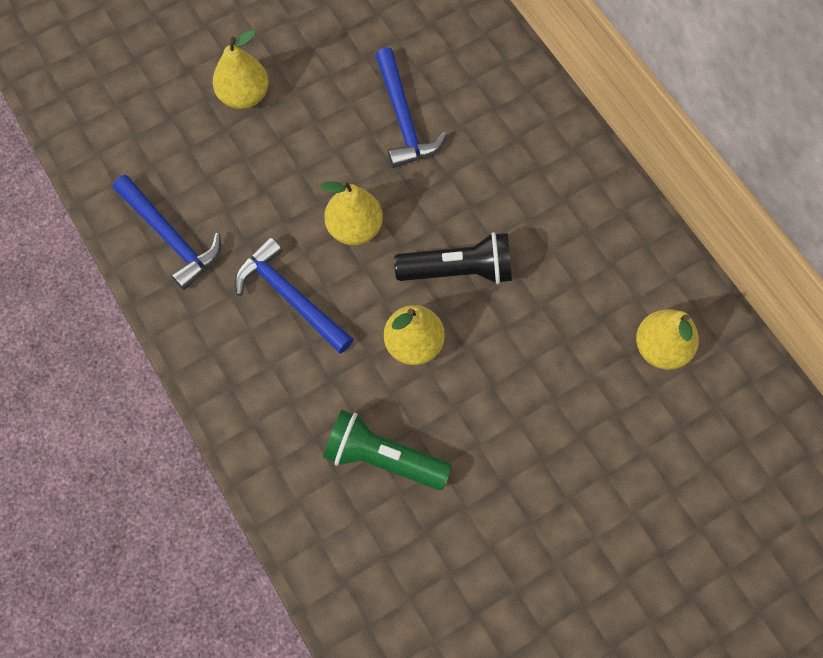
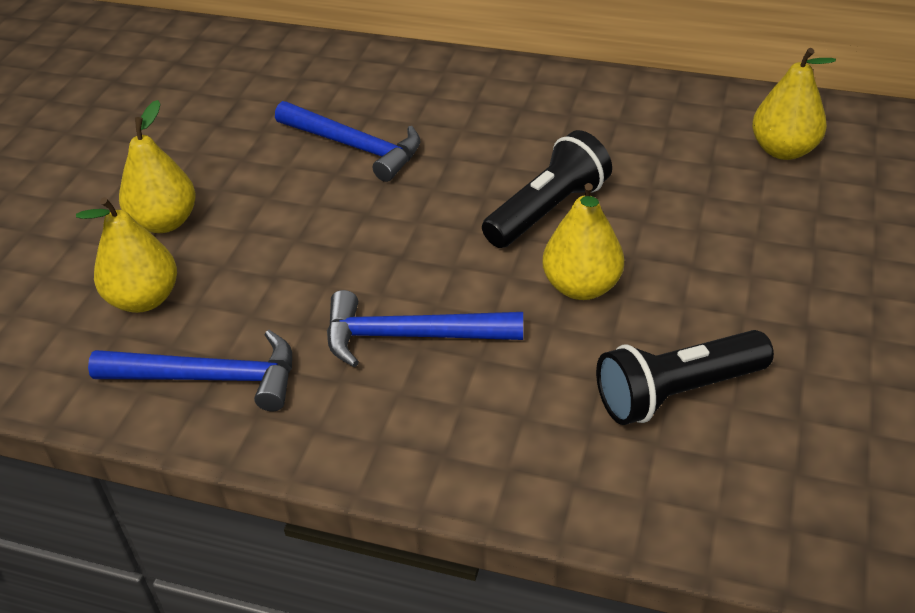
camera: 40 degrees left, 25 degrees down
yellow pear [320,180,383,245] -> yellow pear moved to [76,197,177,313]
green flashlight [323,410,452,490] -> black flashlight [596,330,774,425]

